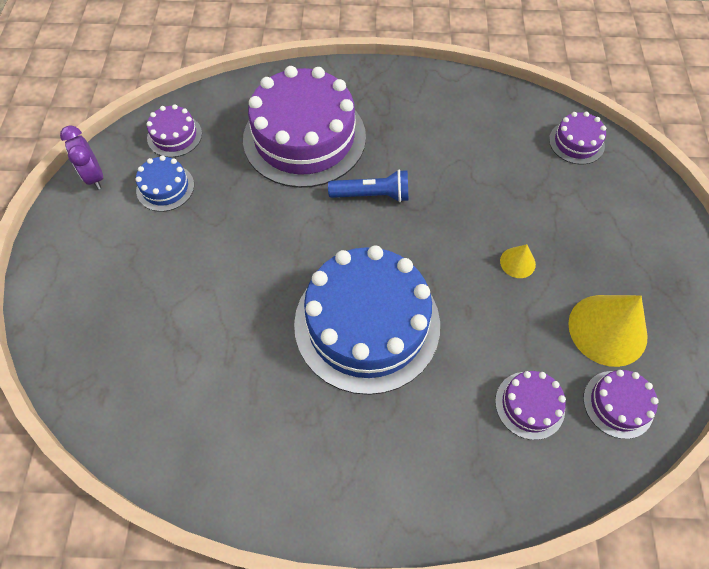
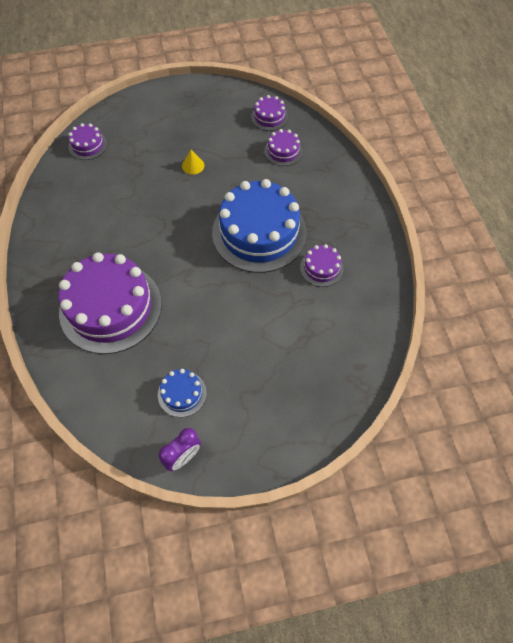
camera: 105 degrees left, 0 degrees up
purple cake [146,104,202,157] -> purple cake moved to [300,244,343,287]
blue flashlight [328,170,408,202] -> none
yellow cone [568,295,648,367] -> none

